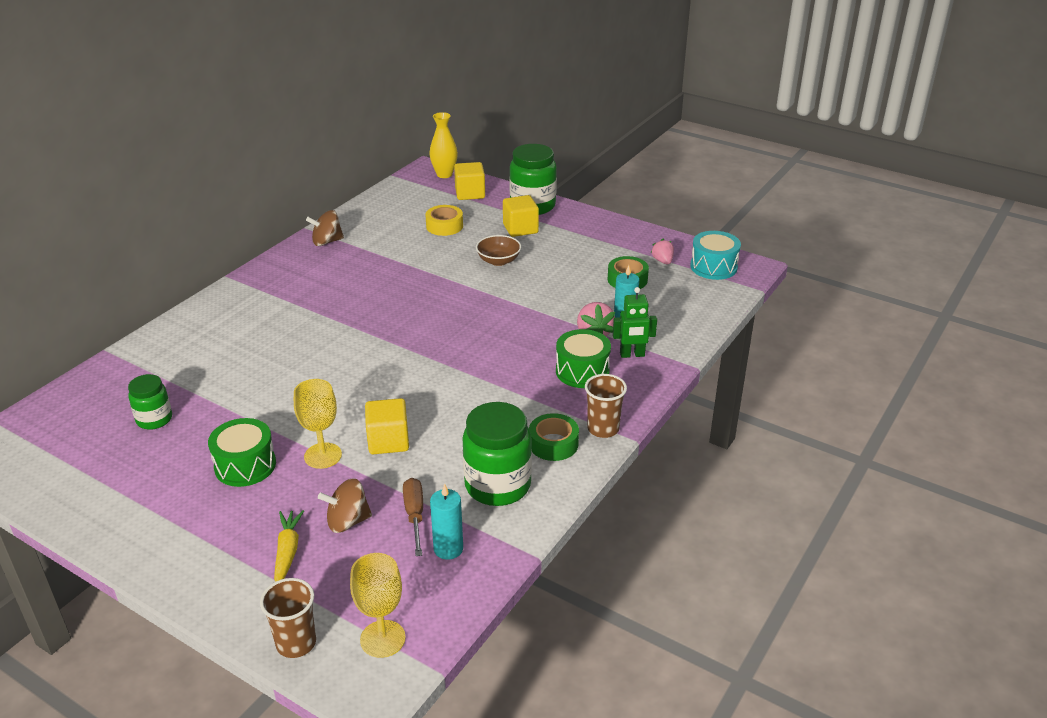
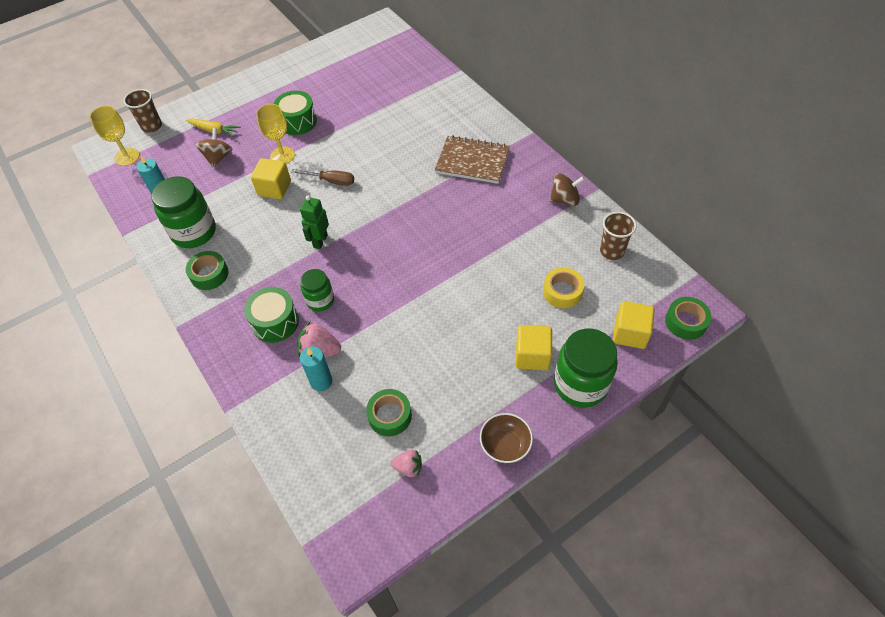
camera: 115 degrees right, 20 degrees up
green jar [128,374,172,430] -> green jar moved to [300,269,334,311]
brown spinning top [306,210,344,246] -> brown spinning top turned 75 degrees clockwise [549,173,585,206]
brown screwdriver [403,478,423,556] -> brown screwdriver moved to [291,169,354,186]
yellow vase [429,112,458,178] -> green tape [665,297,712,340]
brown bowl [476,235,521,266] -> brown bowl moved to [480,413,533,463]
brown cup [585,374,627,438] -> brown cup moved to [600,212,637,260]
green robot [613,287,657,358] -> green robot moved to [300,195,329,249]
turquoise drum [690,231,741,280] -> none
none -> brown notebook [435,135,510,184]

